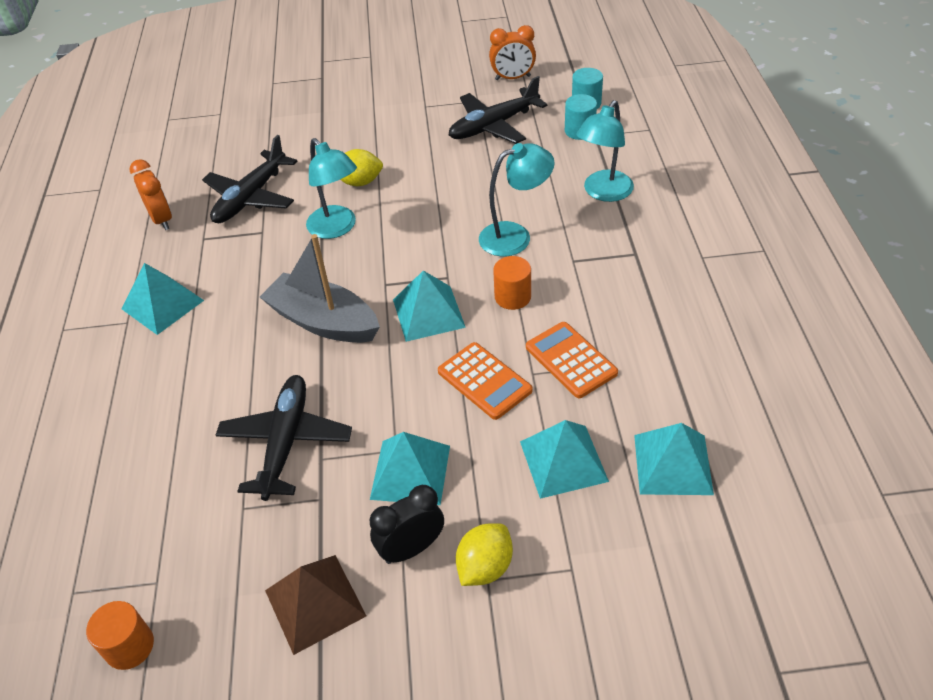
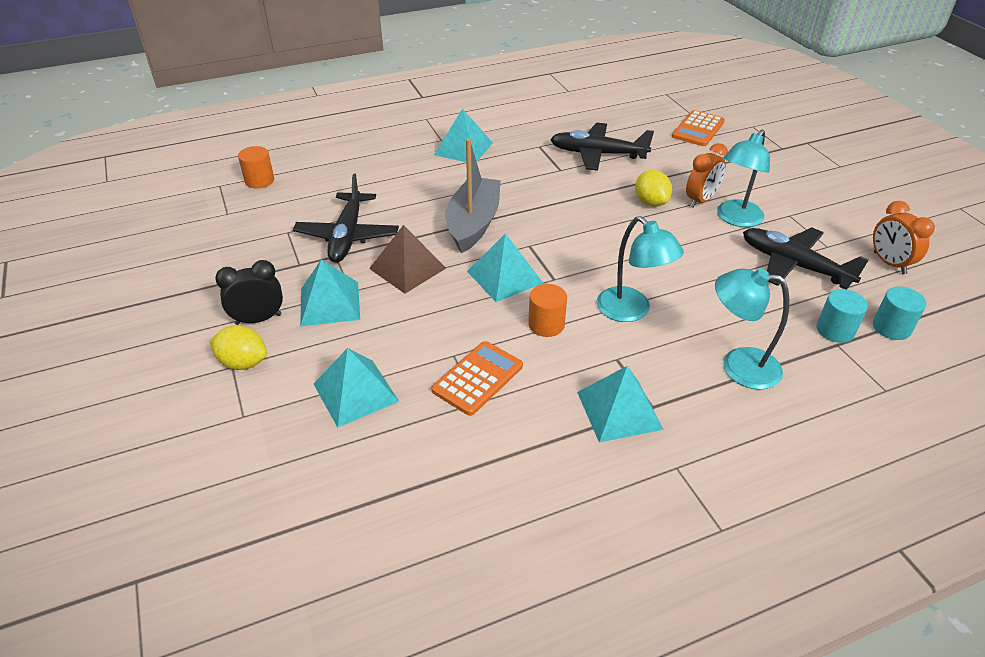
camera: 70 degrees right, 5 degrees down
orange cylinder [86,601,154,670] -> orange cylinder moved to [238,146,274,188]
orange clock [129,159,172,230] -> orange clock moved to [686,143,728,208]
black plane [216,375,352,501] -> black plane turned 105 degrees clockwise [293,173,399,263]
brown pyramid [265,555,366,655] -> brown pyramid moved to [369,225,446,294]
turquoise lamp [306,138,357,239] -> turquoise lamp moved to [717,130,770,227]
black clock [370,485,444,564] -> black clock turned 60 degrees counterclockwise [215,260,283,325]
orange calculator [438,342,533,420] -> orange calculator moved to [672,110,725,146]
turquoise pyramid [634,423,714,495] -> turquoise pyramid moved to [577,366,664,443]

